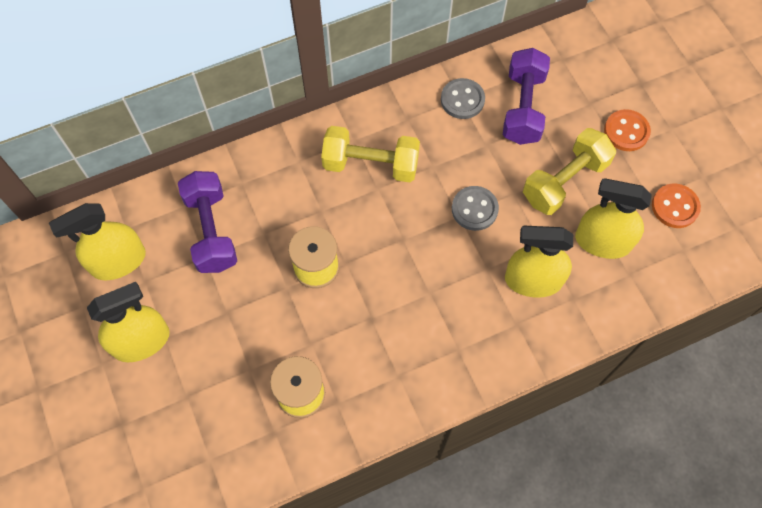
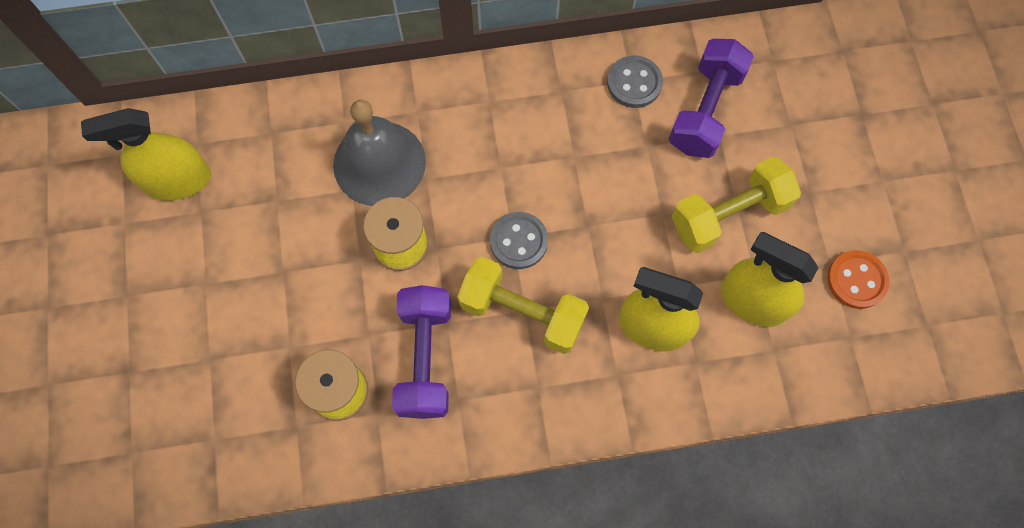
camera: 15 degrees right, 5 degrees up
yellow spray bottle [87,282,170,362] -> none
purple dumbbell [178,171,237,273] -> purple dumbbell moved to [392,285,451,419]
yellow dumbbell [321,126,420,182] -> yellow dumbbell moved to [457,257,589,354]
grey button [452,186,499,231] -> grey button moved to [490,212,548,269]
orange button [604,109,651,151] -> none
none -> grey bell [333,100,426,206]

